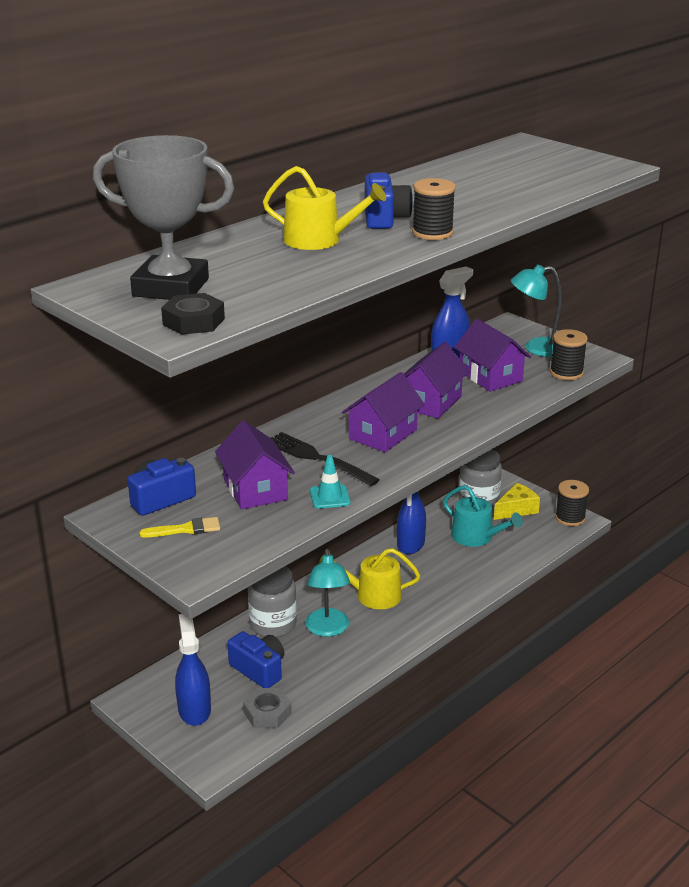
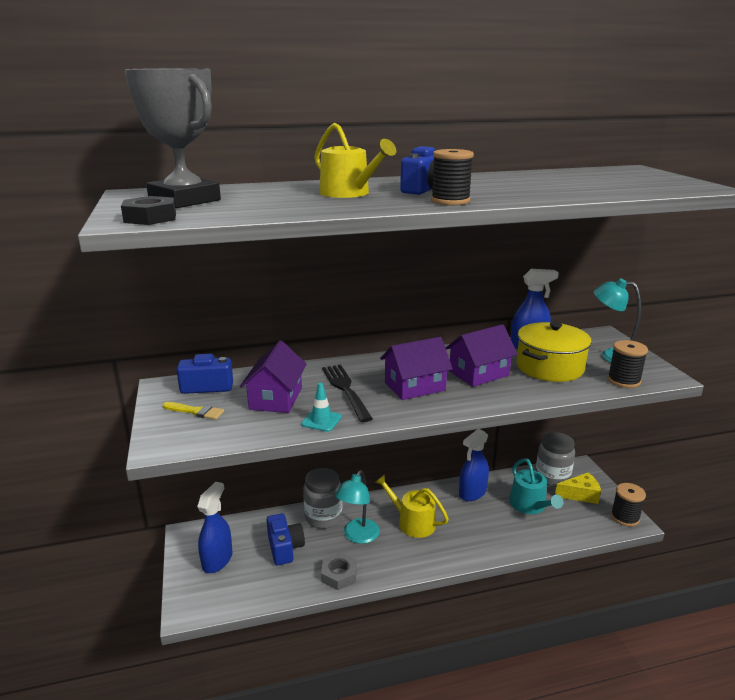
camera: 30 degrees right, 5 degrees down
grey nut [243,688,292,728] -> grey nut moved to [321,552,357,590]
purple house [454,319,531,392] -> yellow pot [516,322,592,382]

